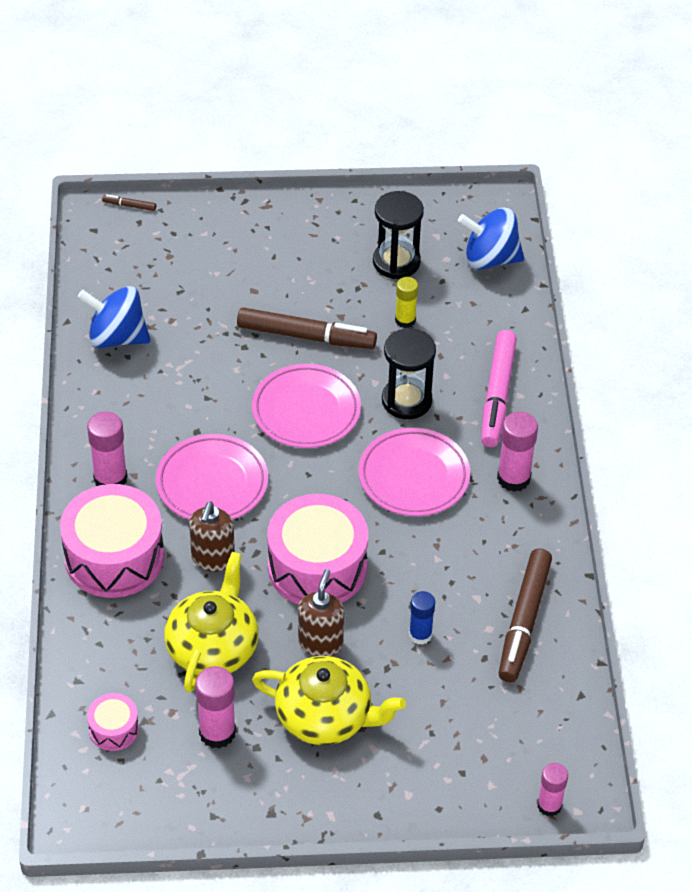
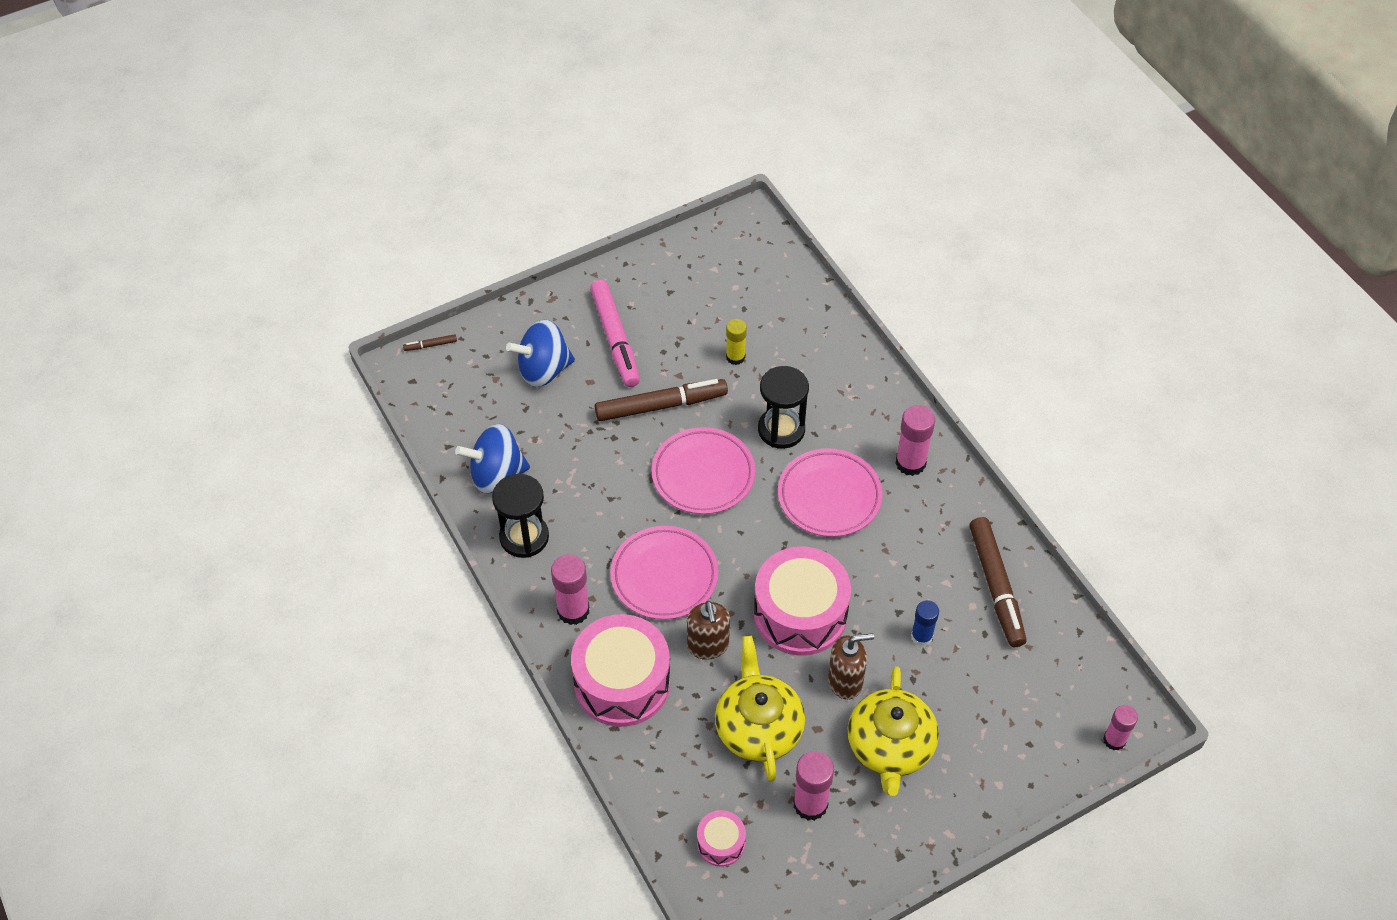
camera: 25 degrees left, 5 degrees up
yellow teapot [252,656,406,745] -> yellow teapot turned 105 degrees clockwise [848,666,939,796]
brown soap dispenser [298,569,344,656] -> brown soap dispenser turned 90 degrees clockwise [828,633,874,700]
black hourglass [373,191,424,279] -> black hourglass moved to [492,474,549,558]
blue spinning top [458,207,524,270] -> blue spinning top moved to [506,320,575,387]
pink marker [481,330,517,447] -> pink marker moved to [590,280,640,387]

